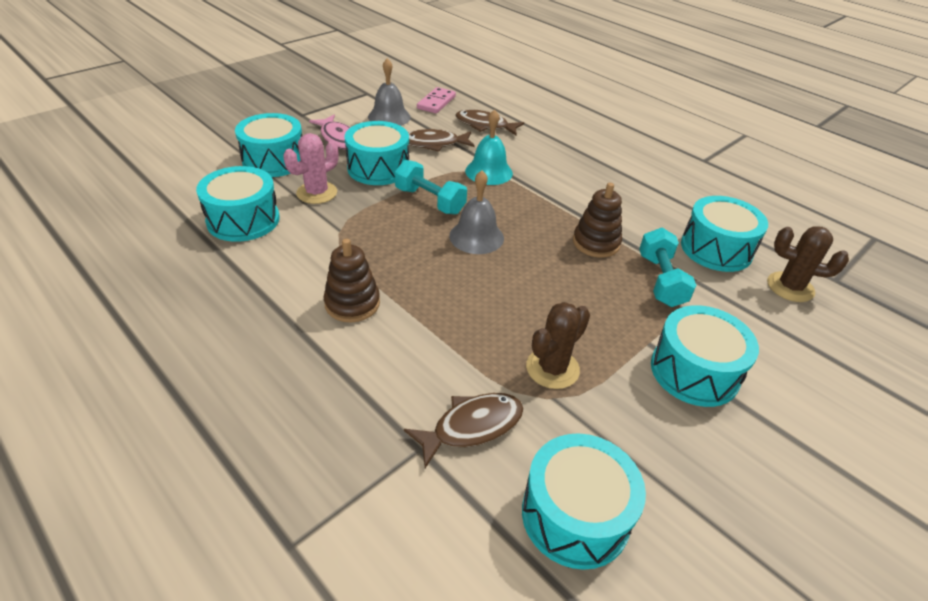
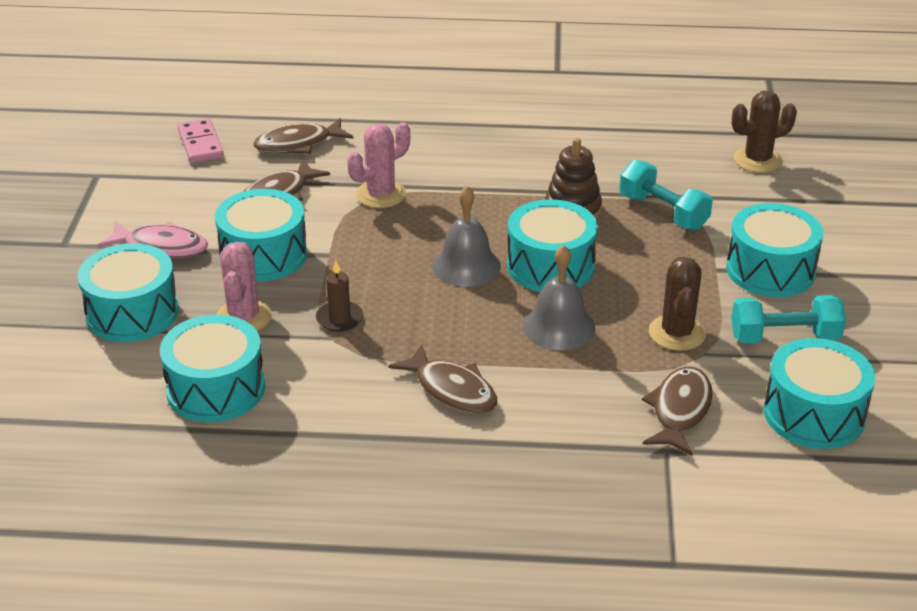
camera: 40 degrees left, 5 degrees down
brown stacking toy [324,239,380,322] -> brown fish [389,344,497,414]
grey bell [368,58,411,126] -> grey bell moved to [523,245,595,350]
turquoise dumbbell [395,160,467,215] -> turquoise dumbbell moved to [731,295,846,343]
turquoise bell [465,109,513,185] -> pink cactus [347,122,410,208]
turquoise drum [681,196,768,272] -> turquoise drum moved to [507,199,598,292]
none -> brown candle [316,261,363,332]

